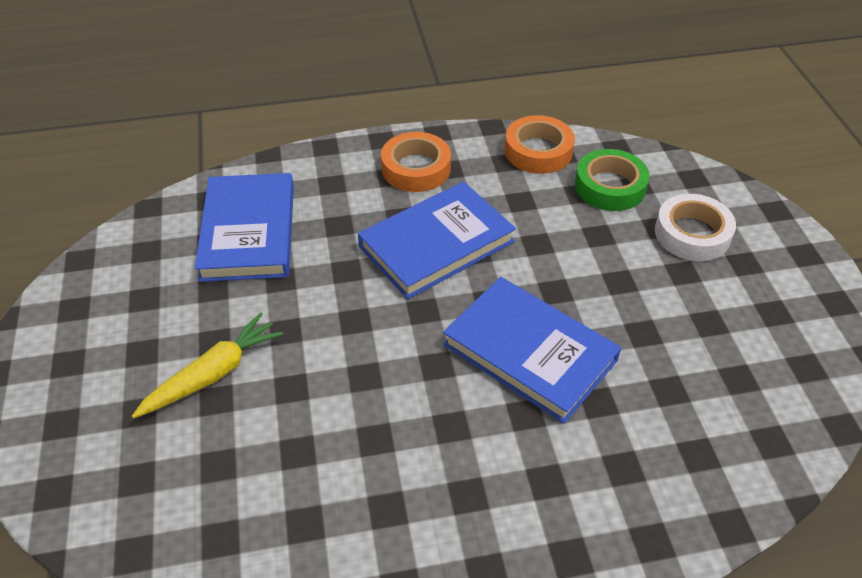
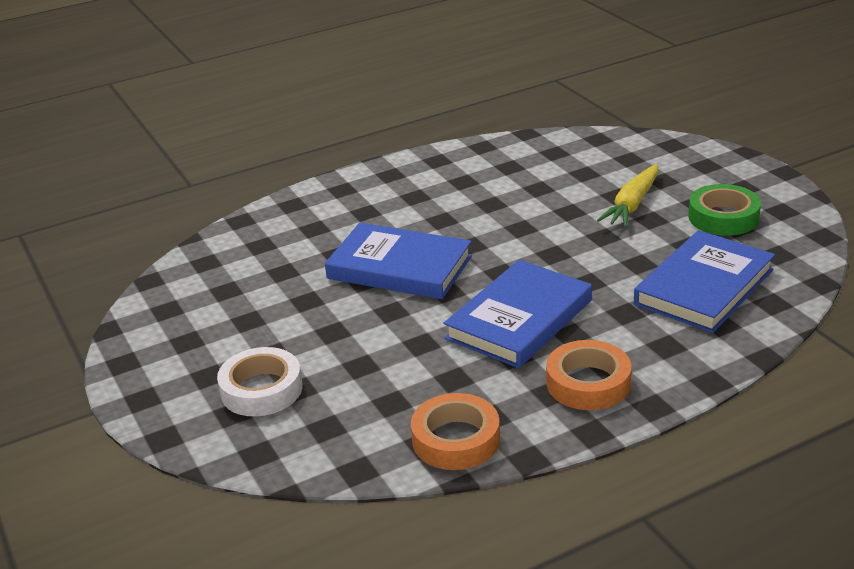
camera: 165 degrees right, 15 degrees down
blue book [195,173,294,282] -> blue book turned 60 degrees clockwise [634,230,775,333]
green tape [575,149,650,211] -> green tape moved to [688,184,761,236]

